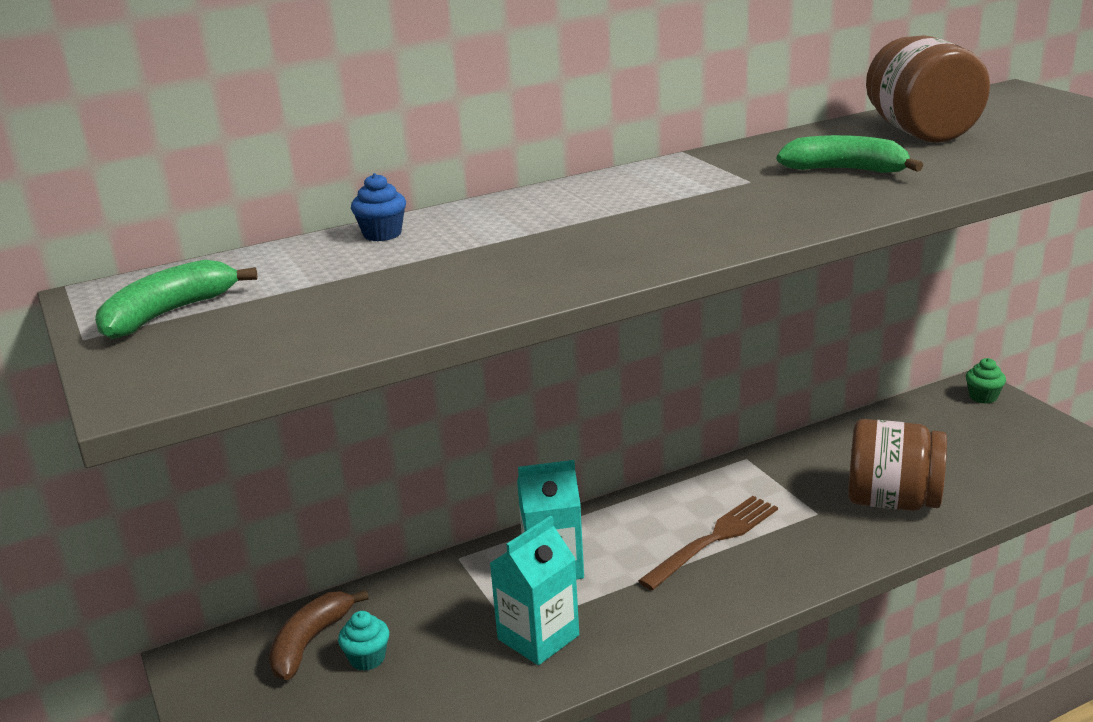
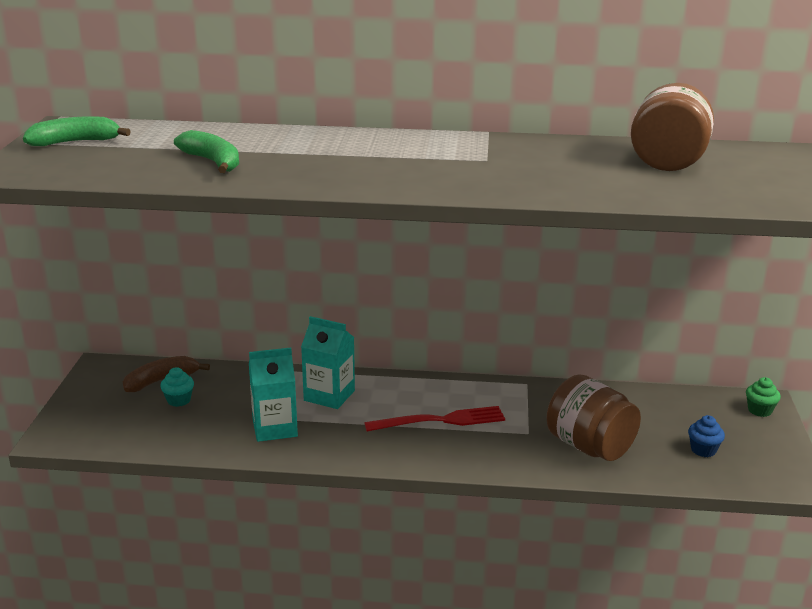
camera: 30 degrees right, 0 degrees up
blue cupcake [351,173,406,241] -> blue cupcake moved to [688,415,725,457]
brown fork [638,496,778,590] -> red fork [364,406,505,432]
green banana [777,135,923,173] -> green banana moved to [174,130,239,173]

